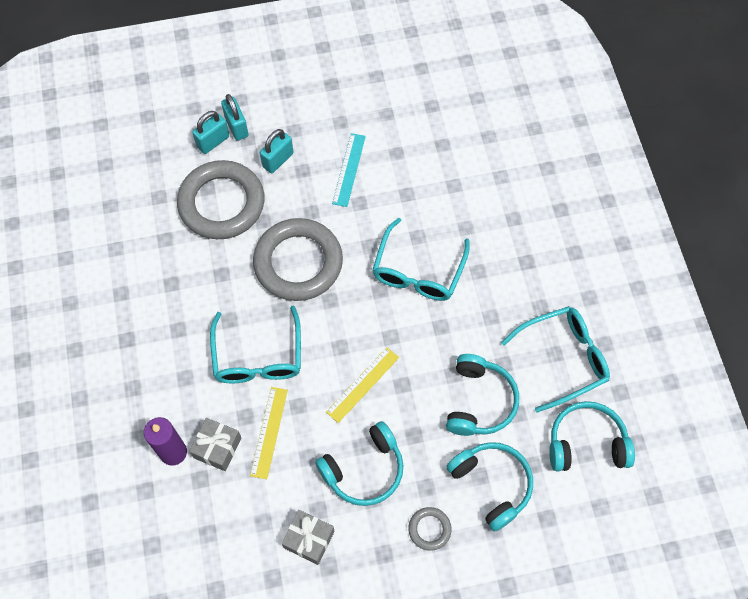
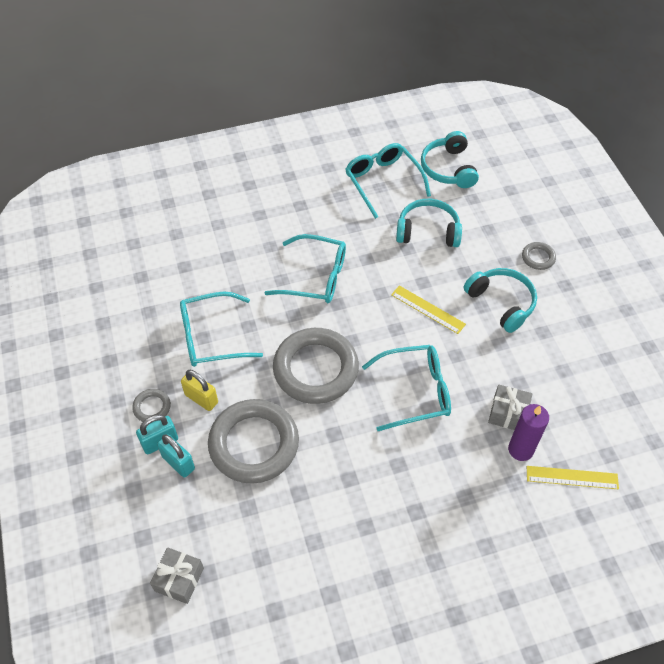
camera: 95 degrees left, 10 degrees down
yellow ruler [250,387,288,479] -> yellow ruler moved to [527,466,619,489]
turquoise padlock [260,129,293,173] -> yellow padlock [181,370,218,411]
grey gift [282,510,335,565] -> grey gift moved to [150,547,204,604]
turquoise ruler [332,133,366,207] -> turquoise glasses [180,292,263,367]
turquoise headphones [446,442,533,532] -> none
none -> grey ring [132,389,171,422]

